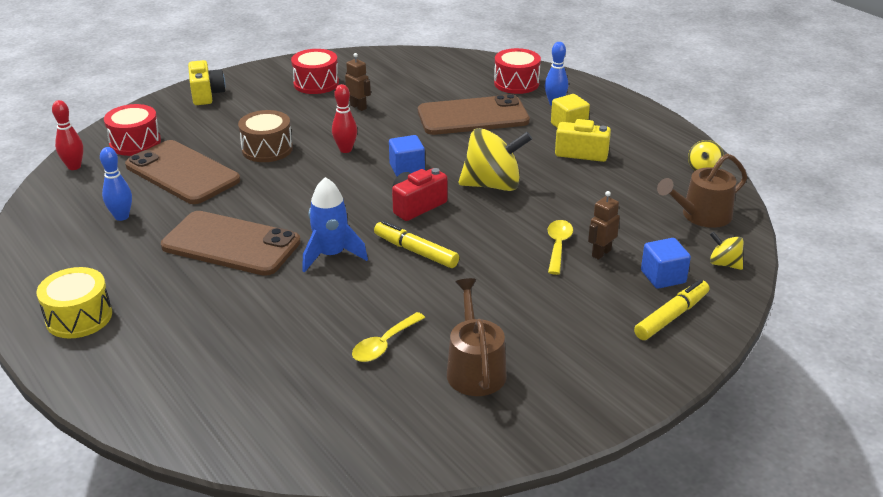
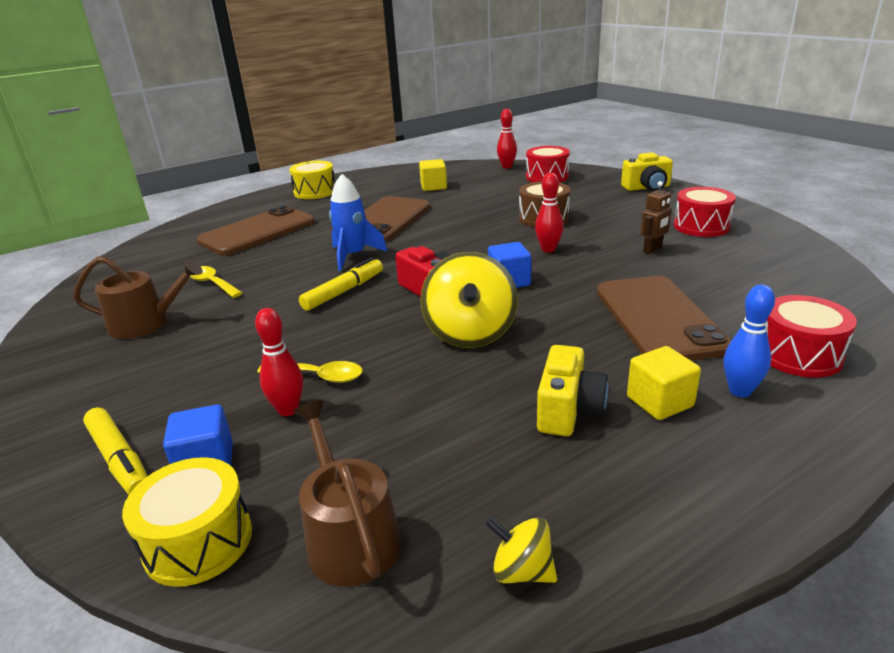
camera: 95 degrees right, 5 degrees down
blue bowling pin [100,147,132,221] -> yellow cube [419,159,447,191]
brown phone [125,140,240,204] -> brown phone moved to [197,206,315,255]
brown robot [588,191,620,260] -> red bowling pin [255,308,303,416]
yellow spinning top [710,232,744,270] -> yellow drum [122,457,252,587]

